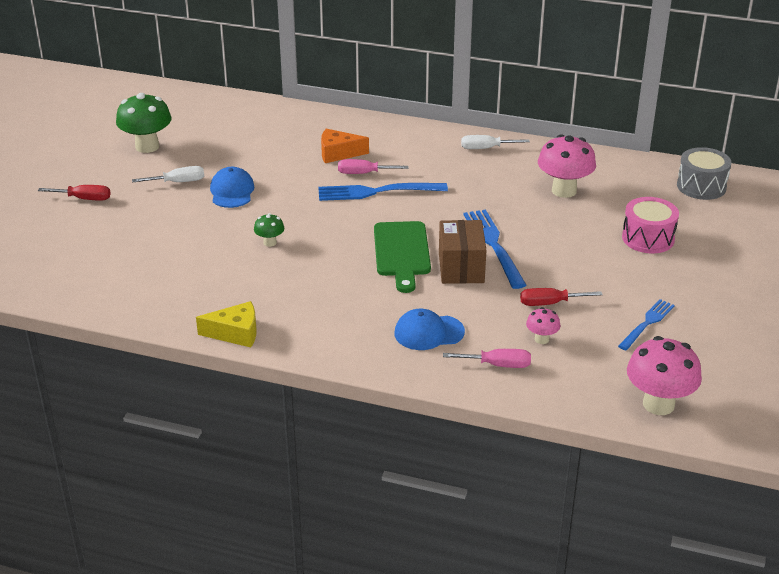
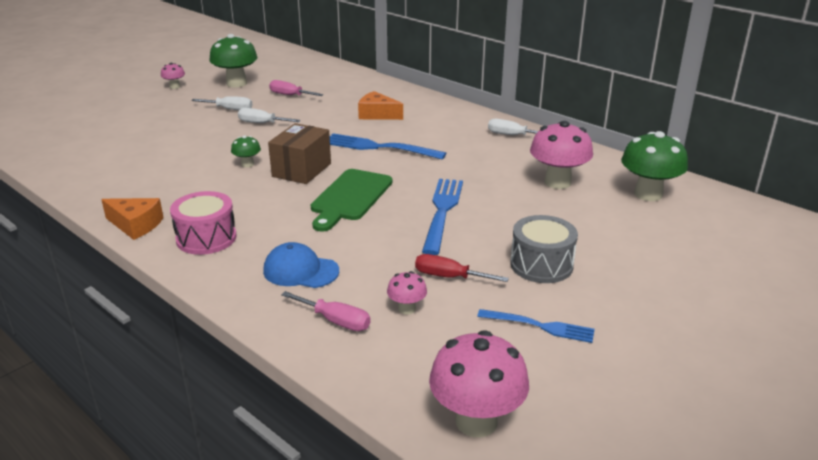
camera: 25 degrees right, 5 degrees down
red screwdriver [38,185,111,201] -> none
yellow cheese [196,301,257,347] -> orange cheese [101,198,164,240]
blue cap [210,167,254,208] -> white screwdriver [238,108,301,123]
pink screwdriver [338,159,409,174] -> pink screwdriver moved to [269,80,323,96]
brown box [439,220,486,284] -> brown box moved to [268,123,331,184]
blue fork [618,299,675,350] -> blue fork turned 45 degrees clockwise [477,309,595,343]
pink drum [622,197,679,253] -> pink drum moved to [170,191,237,255]
grey drum [677,147,732,200] -> grey drum moved to [510,215,578,283]
none -> pink mushroom [161,63,185,89]
none -> green mushroom [621,131,688,201]

